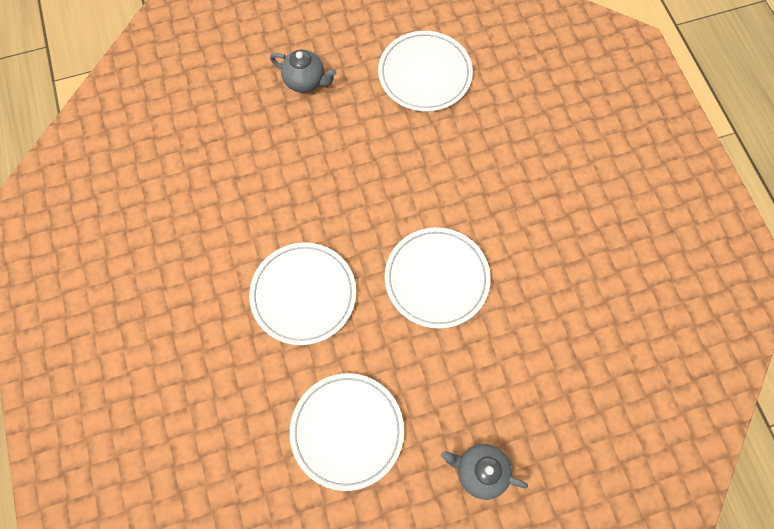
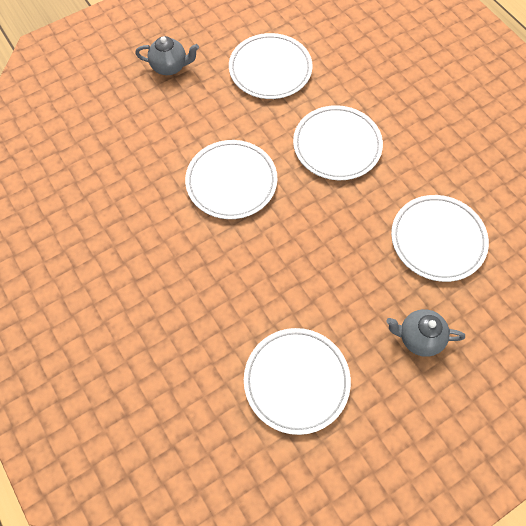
camera: 165 degrees right, 5 degrees down
none -> white plate [391,195,489,282]

